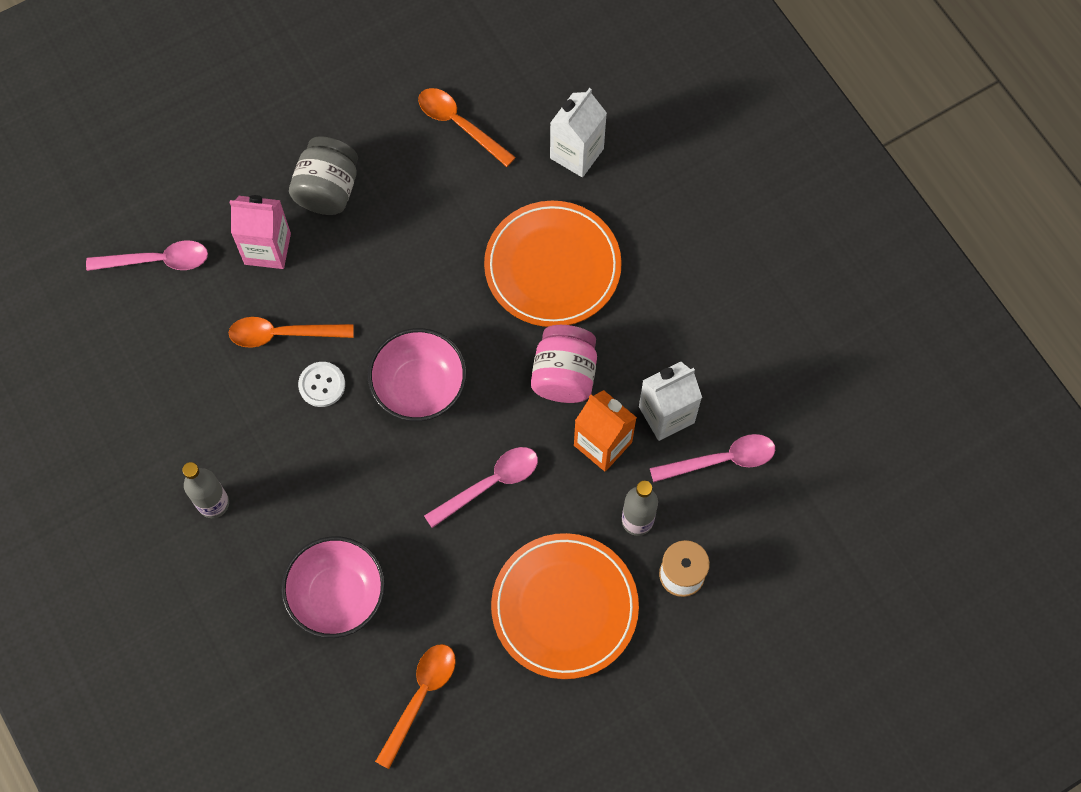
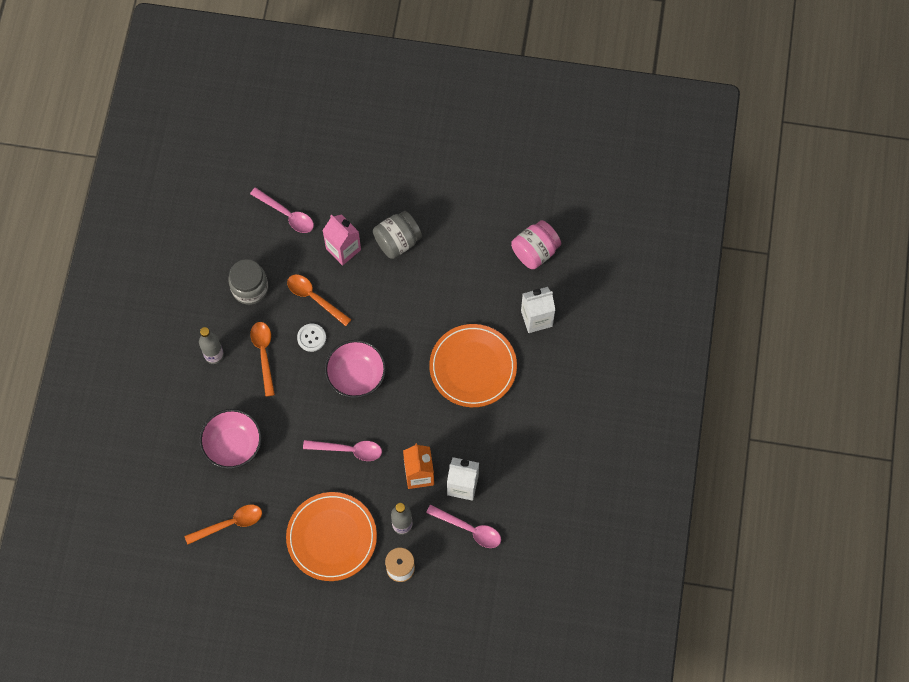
camera: 40 degrees right, 0 degrees up
orange spoon [418,88,516,167] -> orange spoon moved to [250,322,275,397]
pink jar [531,325,597,403] -> pink jar moved to [511,220,561,269]
none -> grey jar [228,259,268,305]

